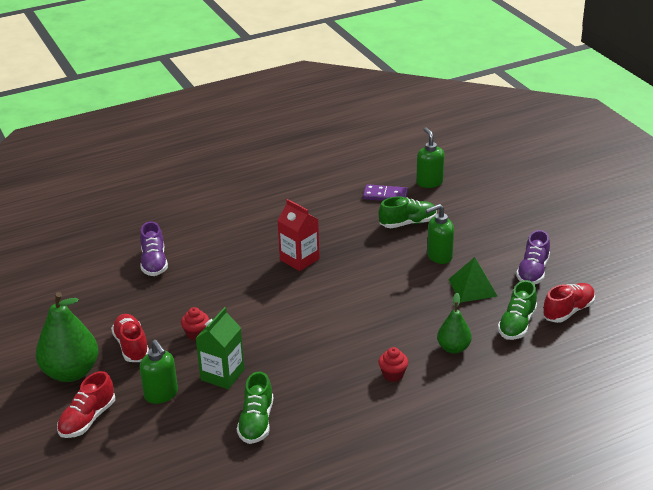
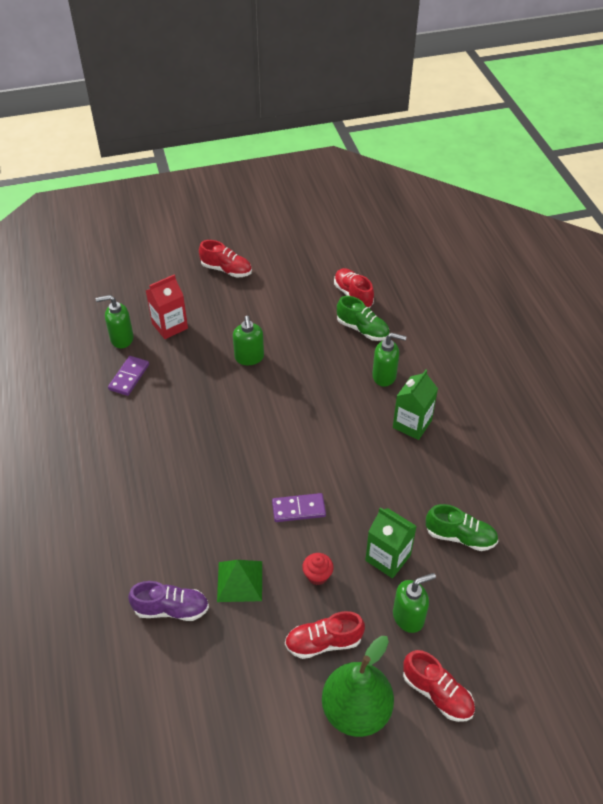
camera: 80 degrees left, 15 degrees up
red carton [277,199,320,271] -> red carton moved to [146,274,188,339]
red cupcake [378,347,408,382] -> green carton [393,370,438,440]
green shoe [379,196,437,228] -> none
green pear [437,293,472,354] -> green soap dispenser [372,333,407,387]
green pyramid [448,257,498,302] -> green pyramid moved to [217,560,262,602]
purple shoe [516,230,550,284] -> none
none -> red shoe [199,240,252,278]
none -> purple domino [272,493,326,522]

